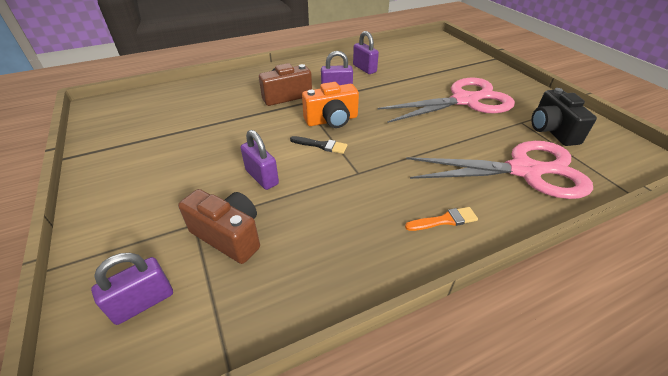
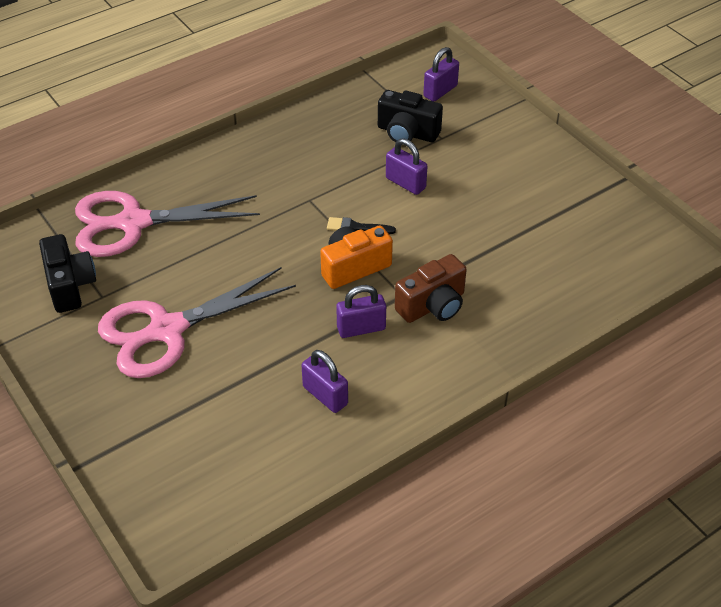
camera: 170 degrees right, 5 degrees up
brown camera [178,189,260,264] -> black camera [378,90,443,142]
orange brush [405,207,478,231] -> none

